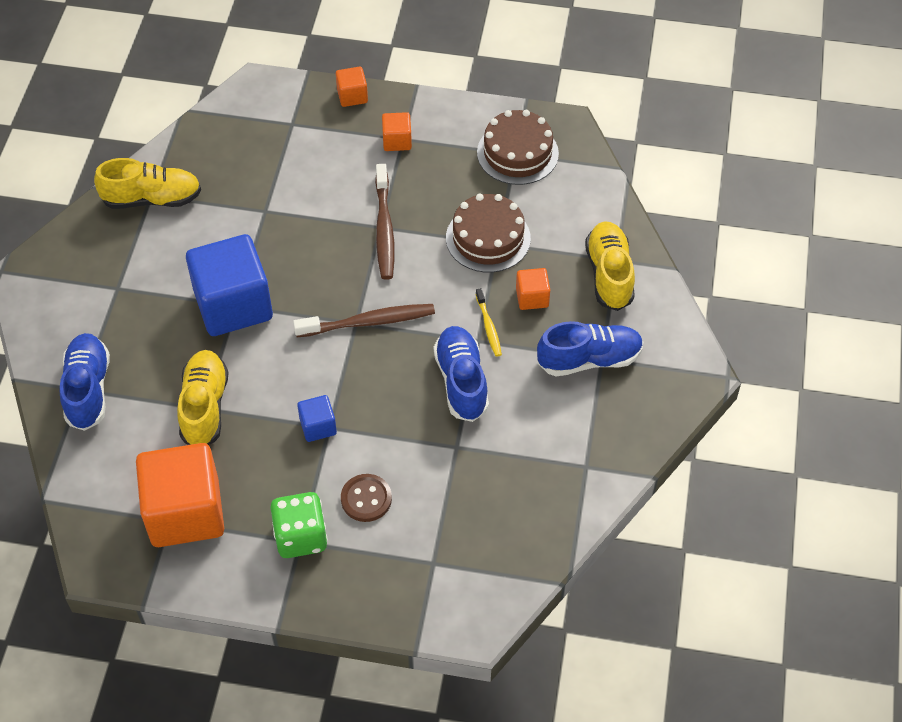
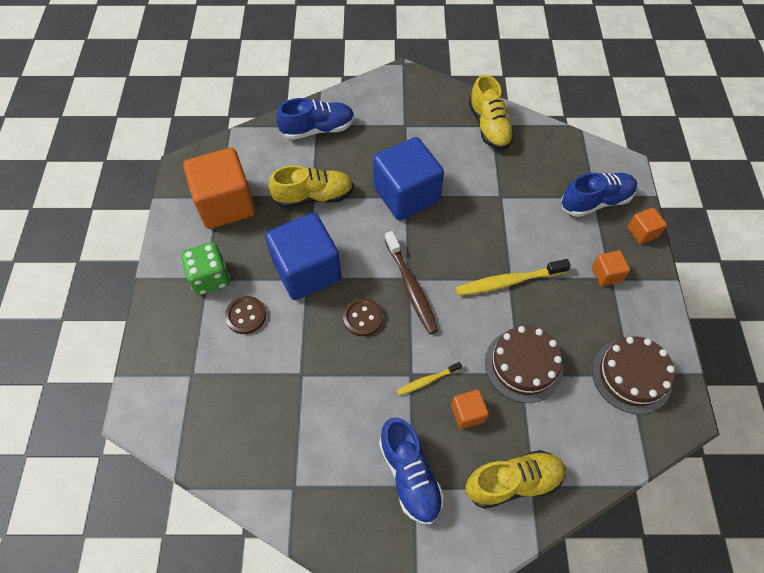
camera: 80 degrees right, 5 degrees up
blue cube [297,395,337,442] -> blue cube [265,213,342,300], size x2.22
brown toothbrush [375,164,395,280] -> yellow toothbrush [456,259,571,296]
blue shoe [434,326,489,422] -> blue shoe moved to [561,173,637,217]
none -> brown button [343,298,383,336]

